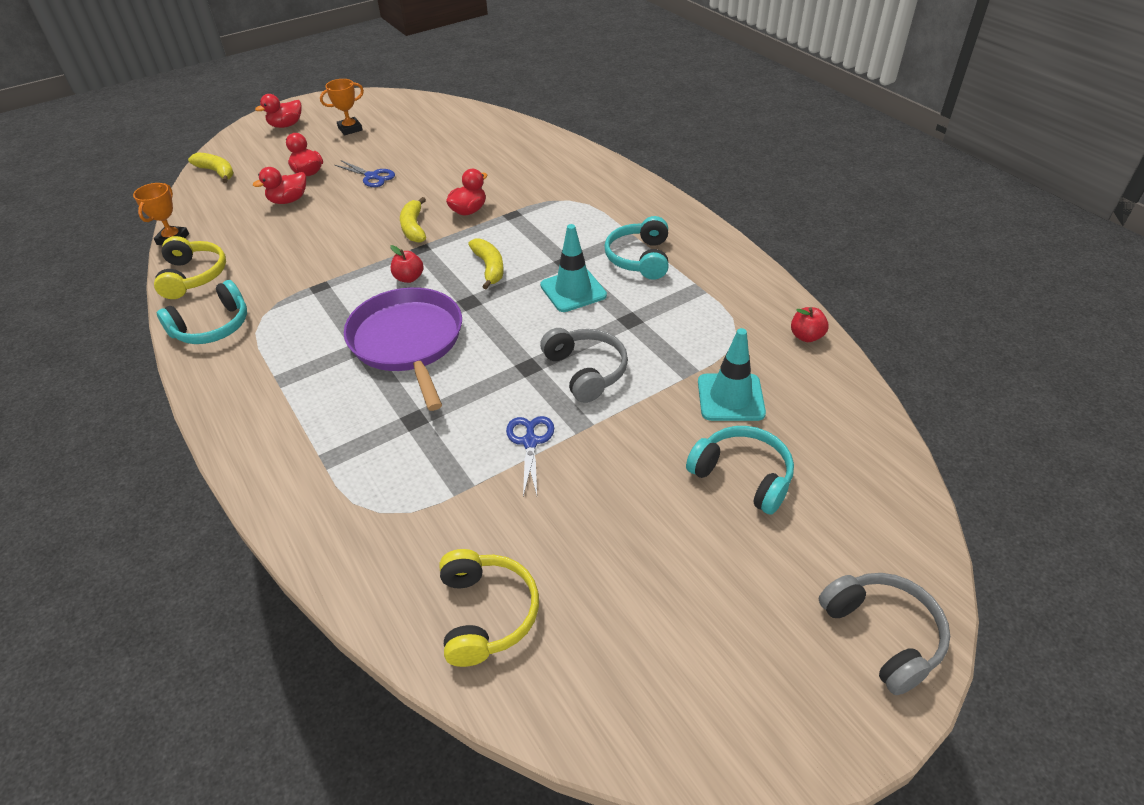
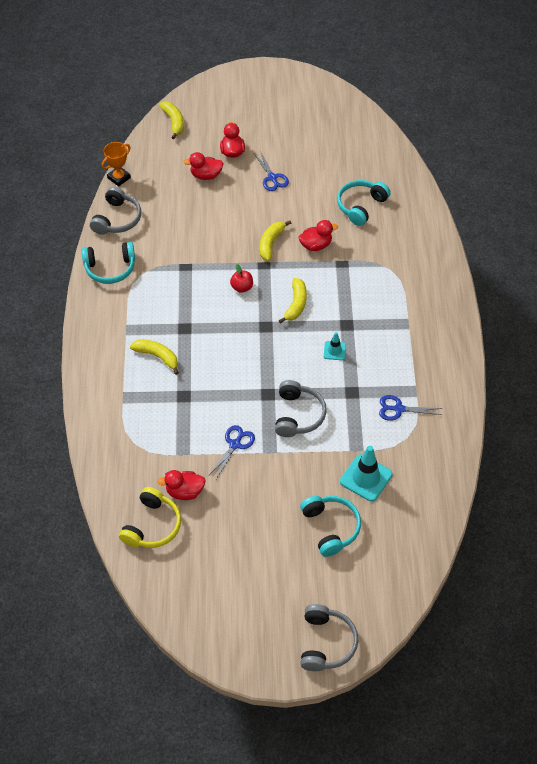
camera: 30 degrees right, 10 degrees up
yellow headphones [154,236,226,299] -> grey headphones [90,186,141,235]
red duck [255,94,302,128] -> red duck moved to [158,470,206,500]
orange trophy [320,79,364,135] -> none
purple pan [344,287,462,411] -> none
turquoise traffic cone [540,224,607,312] -> turquoise traffic cone [324,332,346,360], size x0.55
turquoise headphones [604,216,669,280] -> turquoise headphones moved to [337,180,391,226]
red apple [791,307,829,342] -> none
none -> yellow banana [130,339,179,375]
none -> blue scissors [379,395,443,421]

